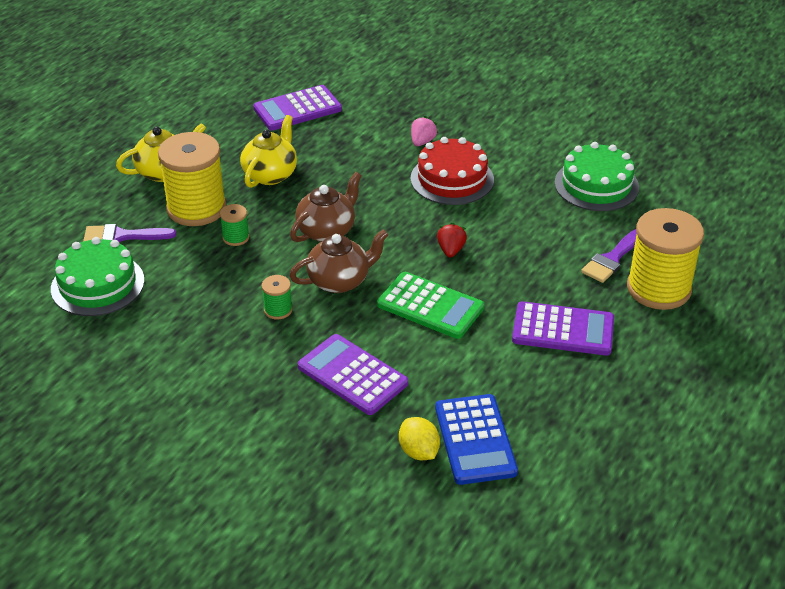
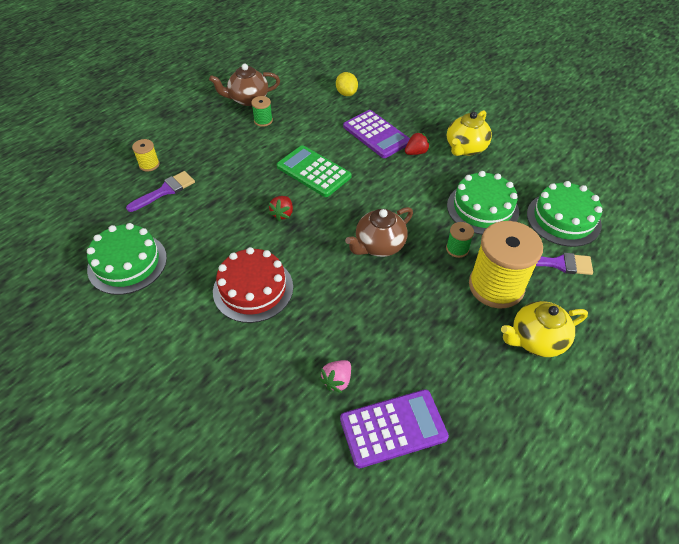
camera: 170 degrees left, 10 degrees up
yellow teapot [240,115,297,188] -> yellow teapot moved to [447,110,492,156]
green spool [262,275,293,320] -> green spool moved to [251,96,273,127]
brown teapot [289,229,388,293] -> brown teapot moved to [209,64,280,106]
pink strawberry [411,116,438,146] -> pink strawberry moved to [319,360,351,393]
blue calculator [435,394,518,485] -> none
purple calculator [512,301,614,356] -> none
yellow spool [627,208,704,310] -> yellow spool [132,139,159,171], size x0.44
none -> red strawberry [405,132,430,155]
none -> green cake [447,171,519,235]

